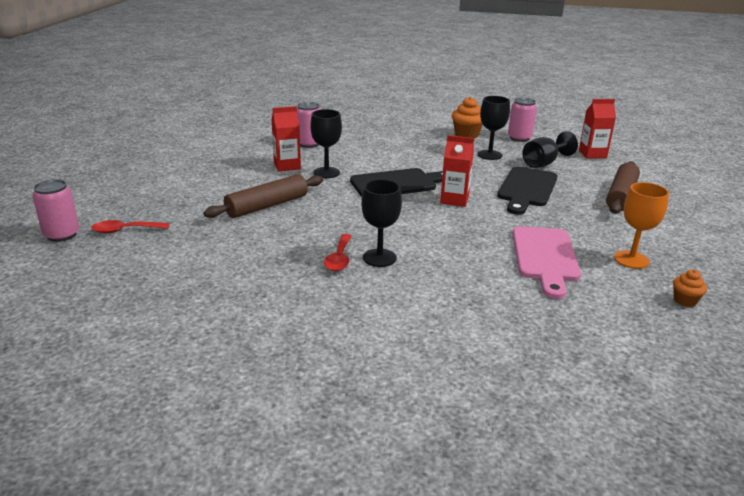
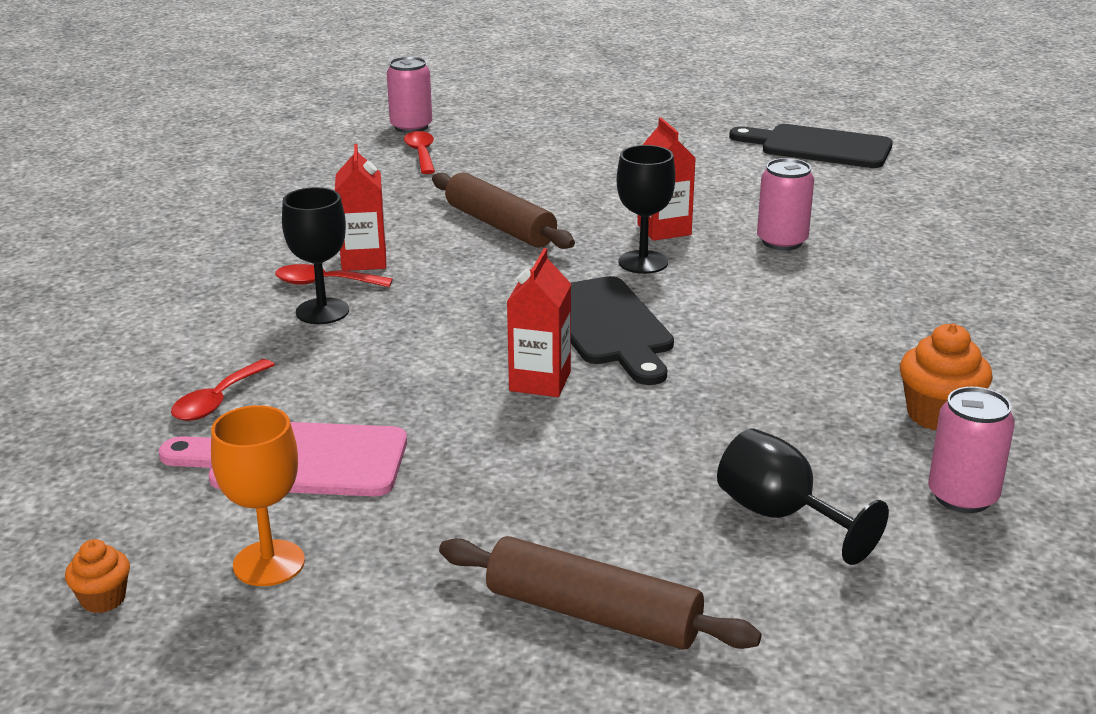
camera: 90 degrees right, 0 degrees up
black goblet [478,96,510,160] -> none
black cutting board [498,166,557,215] -> black cutting board moved to [729,124,893,168]
red carton [579,99,616,159] -> red carton moved to [335,144,386,271]
none -> red spoon [171,359,275,421]

